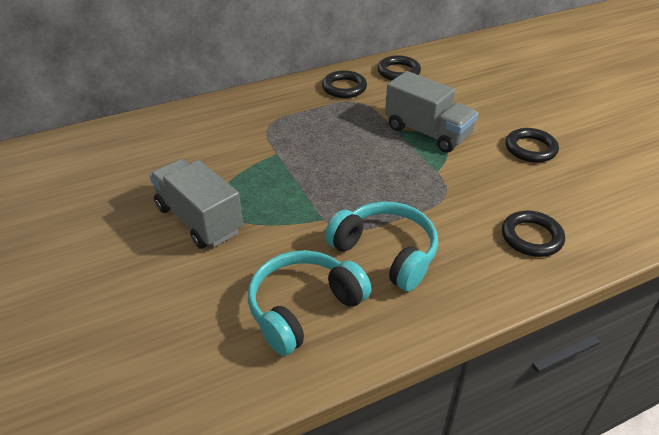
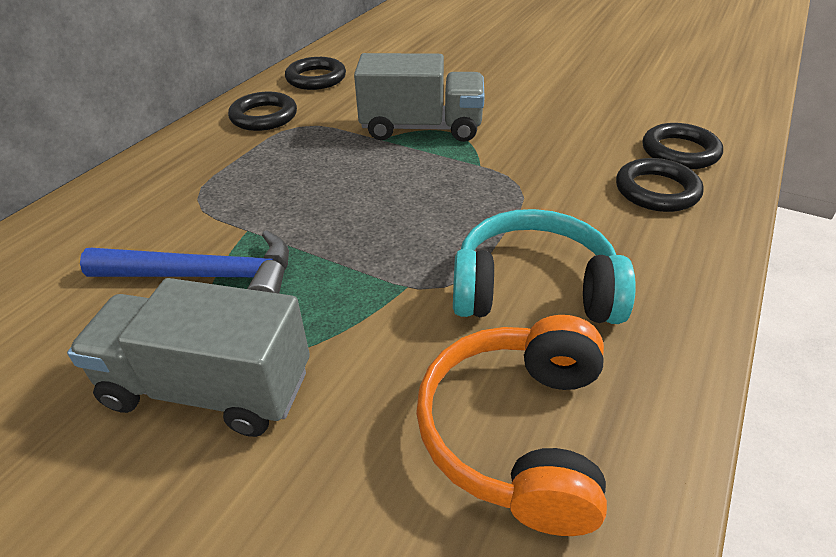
camera: 35 degrees left, 0 degrees up
turquoise headphones [248,250,371,356] -> orange headphones [416,315,607,536]
black ring [505,128,559,163] -> black ring moved to [643,123,723,169]
none -> blue hammer [80,230,289,294]

